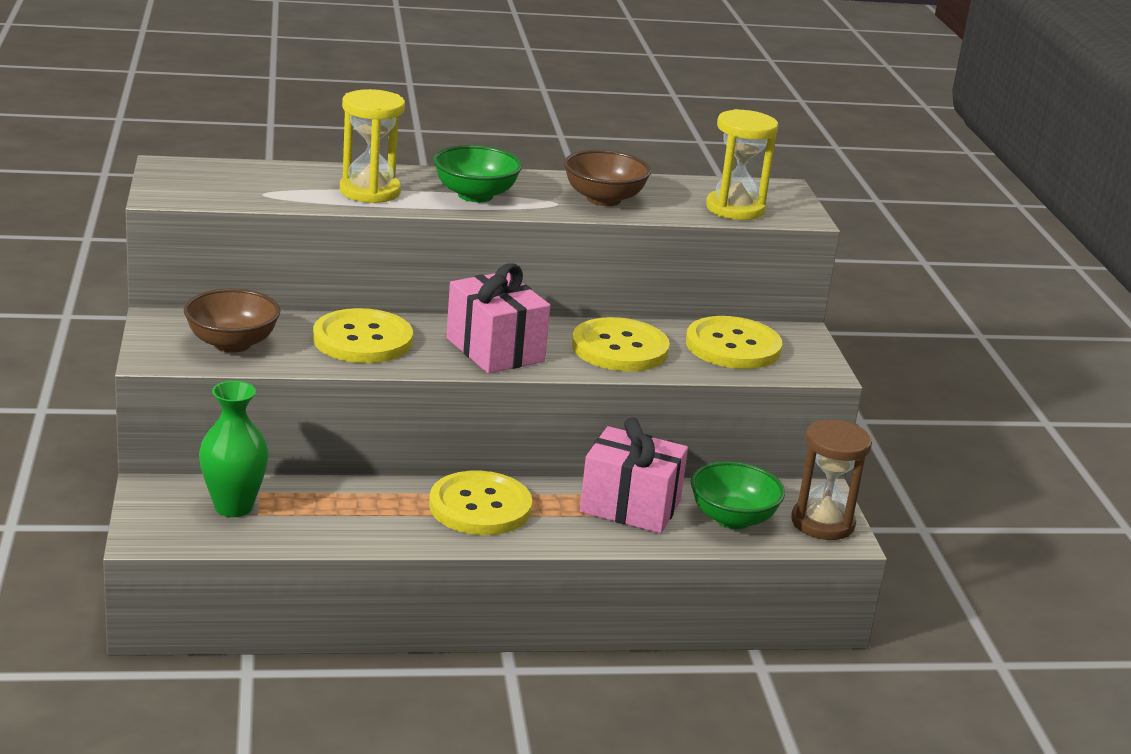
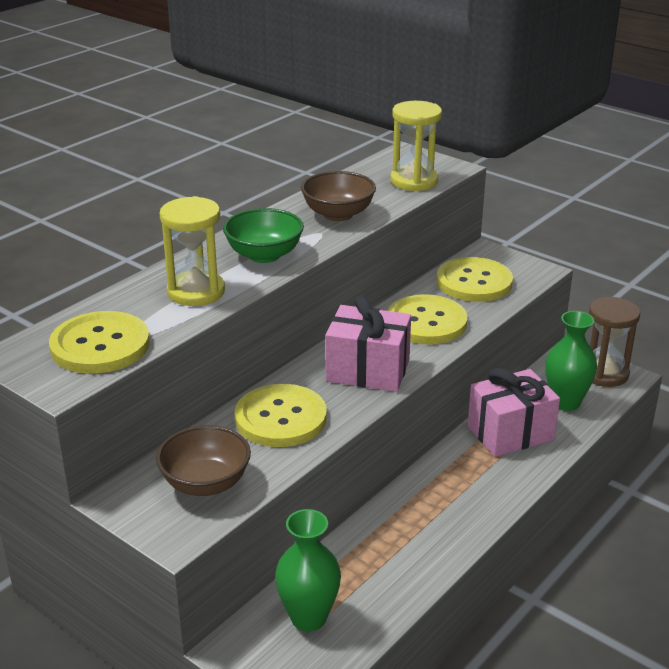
camera: 40 degrees left, 5 degrees up
yellow button [429,470,532,535] -> yellow button moved to [49,311,150,374]
green bowl [691,461,785,529] -> green vase [546,311,597,411]

